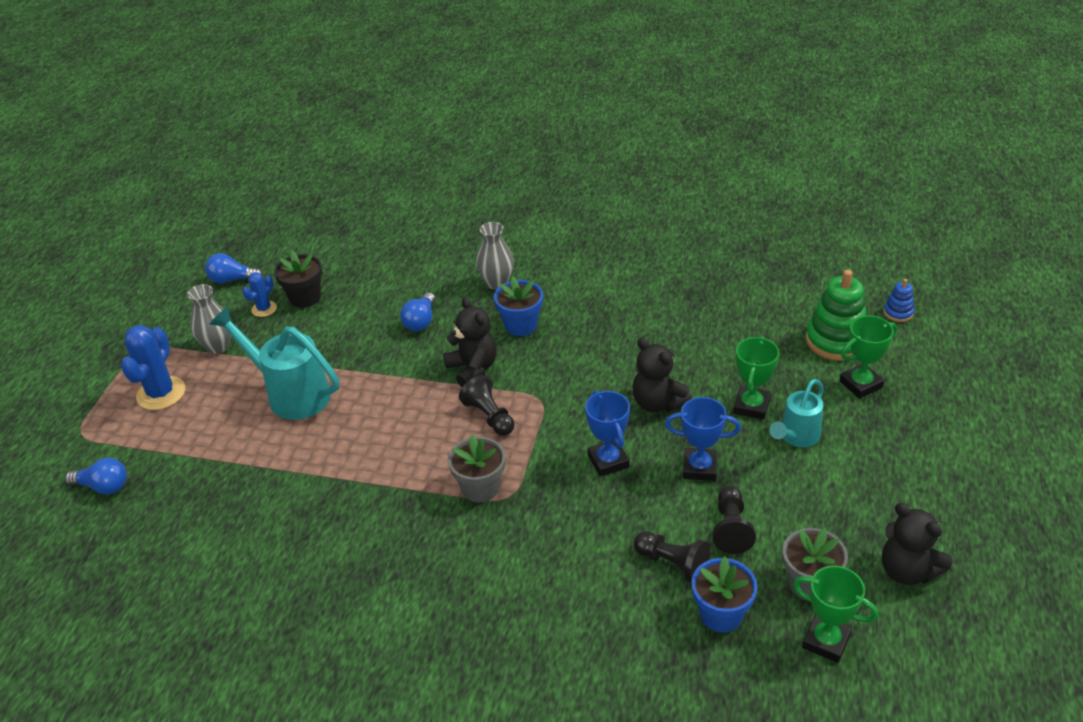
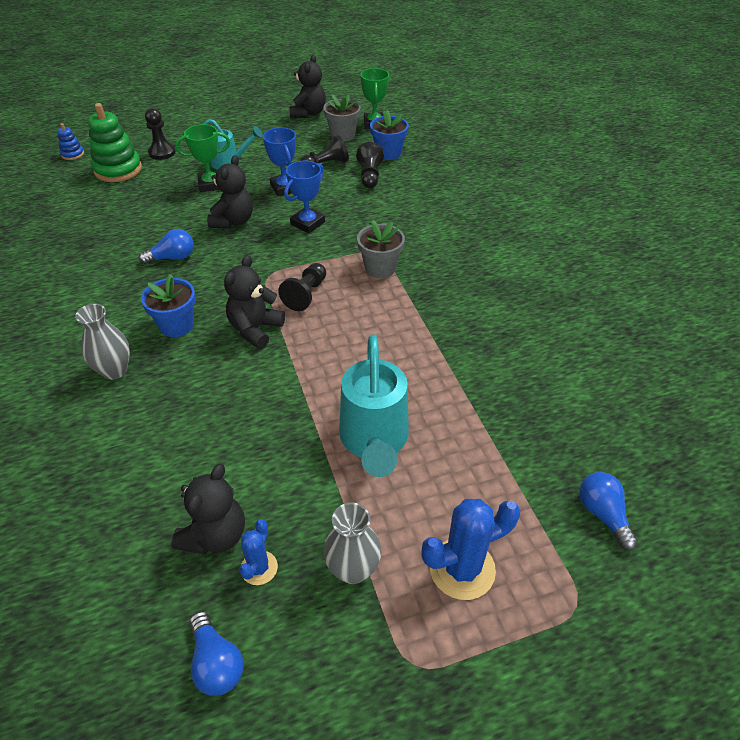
camera: 125 degrees left, 5 degrees up
blue cactus [242,272,277,317] -> blue cactus turned 75 degrees counterclockwise [239,519,278,585]
black flower pot [274,251,322,308] -> black teddy bear [171,464,245,555]
blue light bulb [400,293,435,331] -> blue light bulb moved to [139,229,194,264]
green trophy [839,315,897,399] -> black pawn [145,108,176,160]

